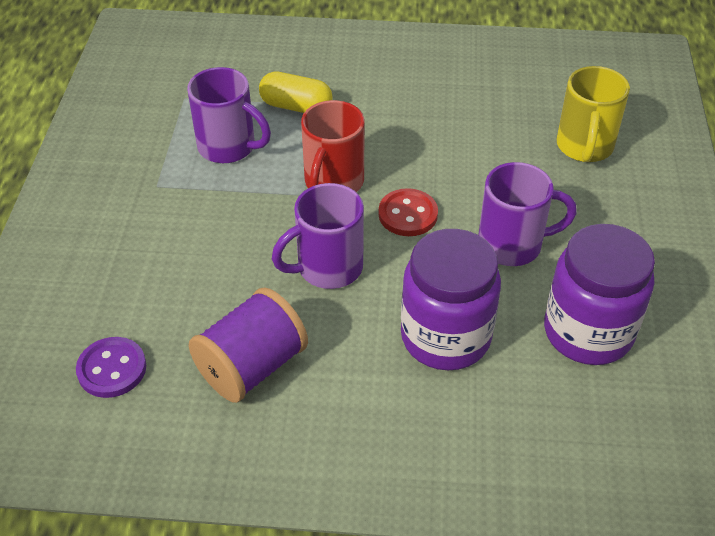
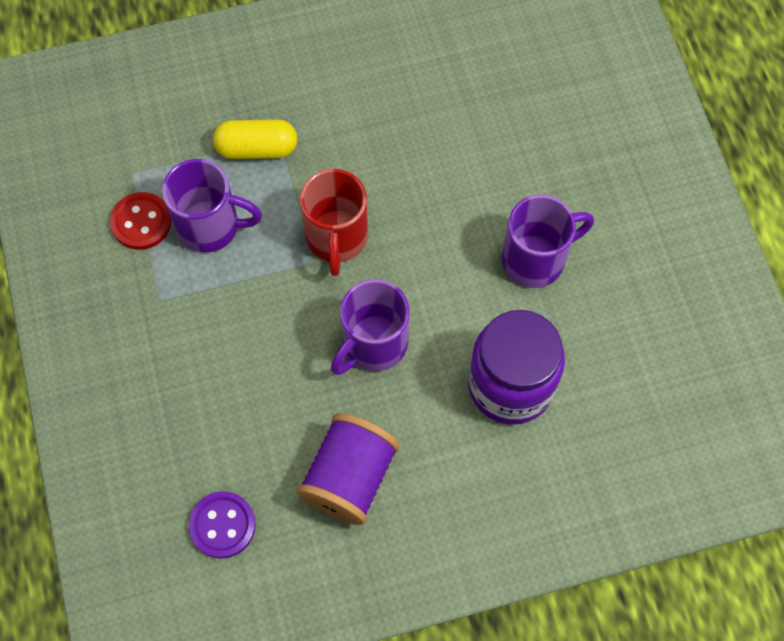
camera: 20 degrees left, 20 degrees up
red button [379,188,438,236] -> red button moved to [110,192,172,250]
purple jar [544,224,655,365] -> none
yellow mug [557,66,630,162] -> none

